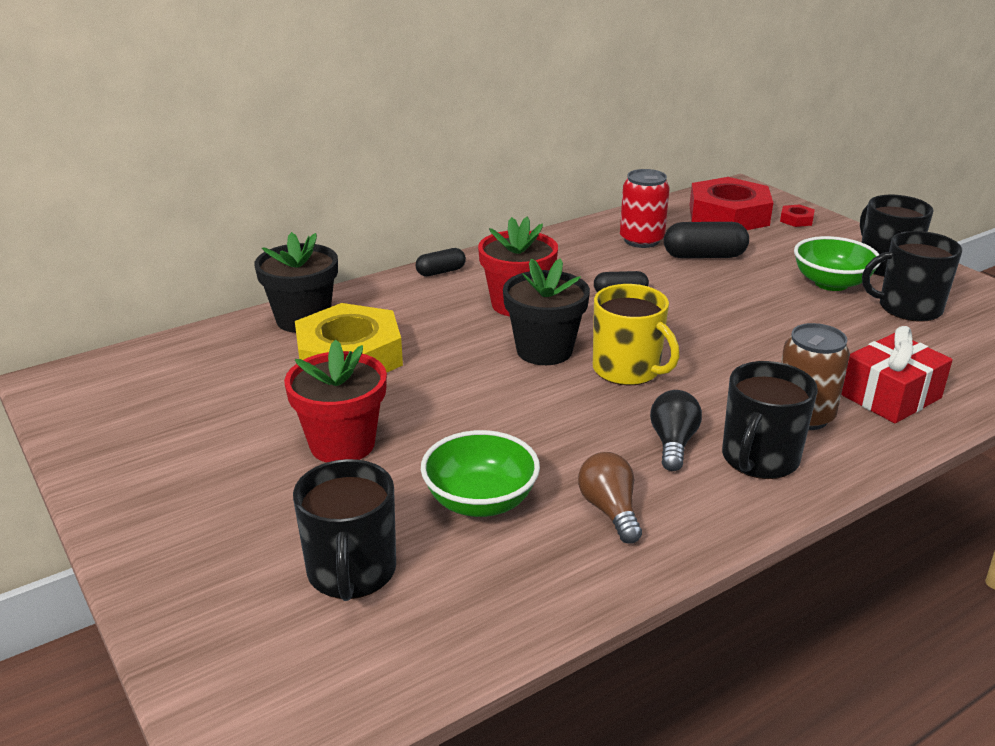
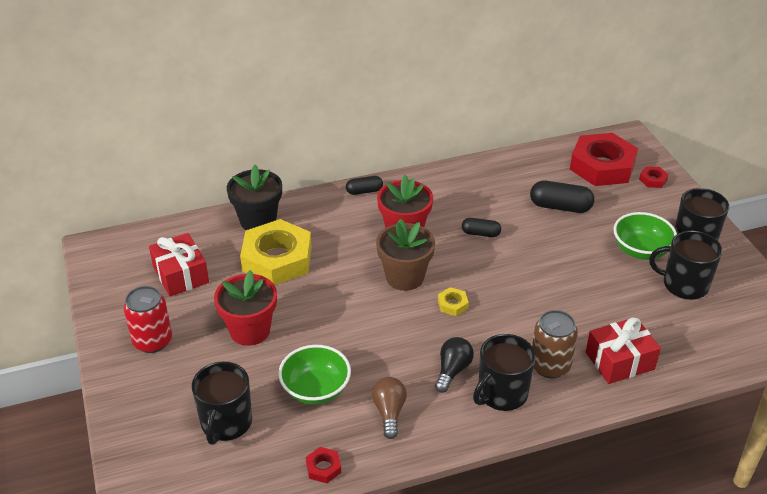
camera: 15 degrees right, 10 degrees up
black flower pot [503,258,590,365] -> brown flower pot [376,219,435,291]
yellow mug [593,284,679,386] -> yellow nut [438,287,469,316]
red can [620,169,669,248] -> red can moved to [124,286,172,353]
none -> red gift [149,233,209,296]
none -> red nut [306,447,341,483]

